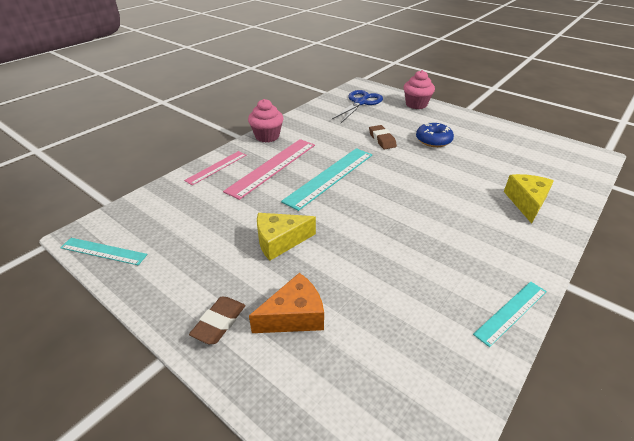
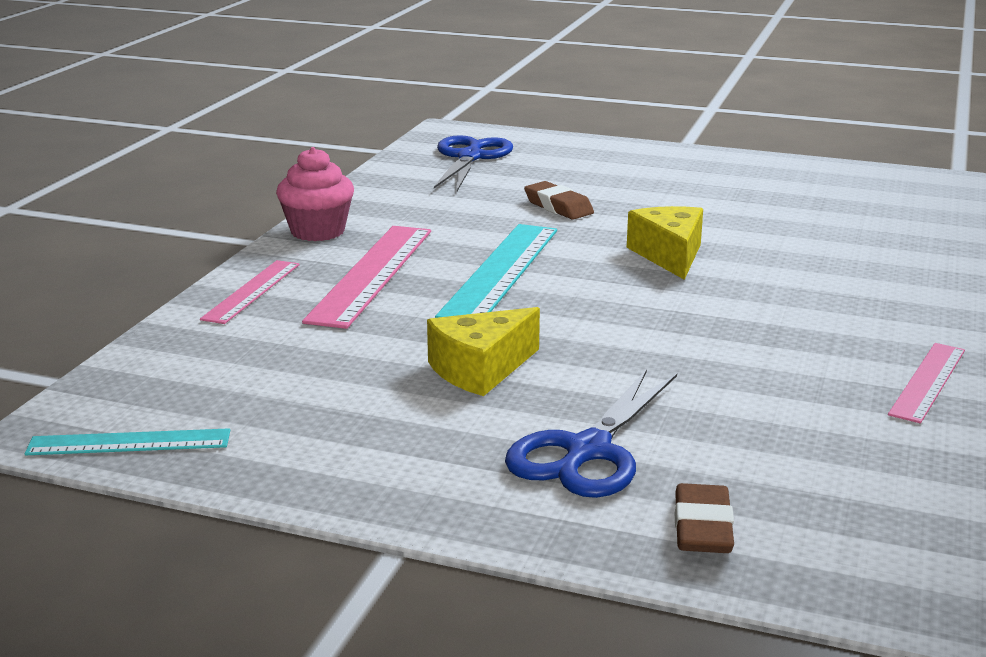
camera: 20 degrees left, 15 degrees down
brown eraser [189,296,246,344] -> brown eraser moved to [675,483,734,553]
orange cheese [249,273,324,333] -> blue scissors [505,369,677,498]
pink cupcake [404,70,435,109] -> none
blue donut [416,122,454,147] -> none
turquoise ruler [473,281,547,347] -> pink ruler [888,343,965,423]
yellow cheese [504,174,554,224] -> yellow cheese moved to [627,206,703,280]

